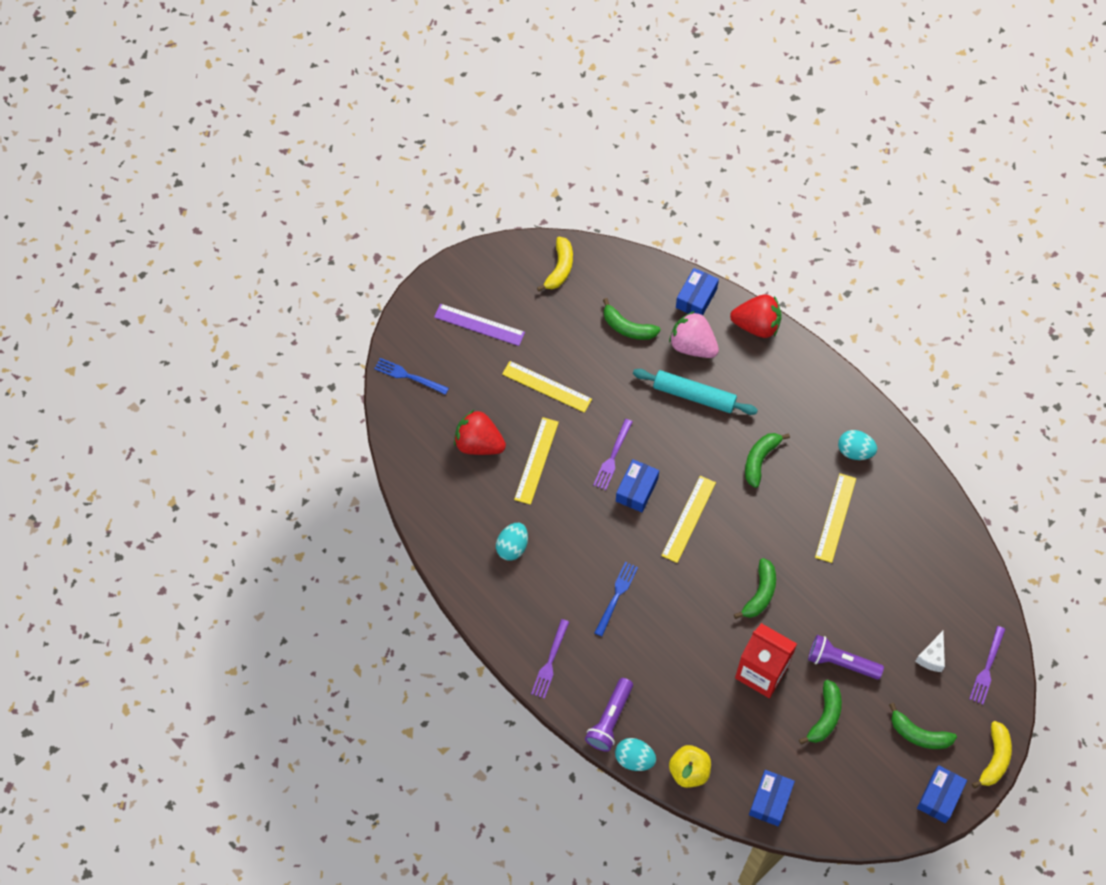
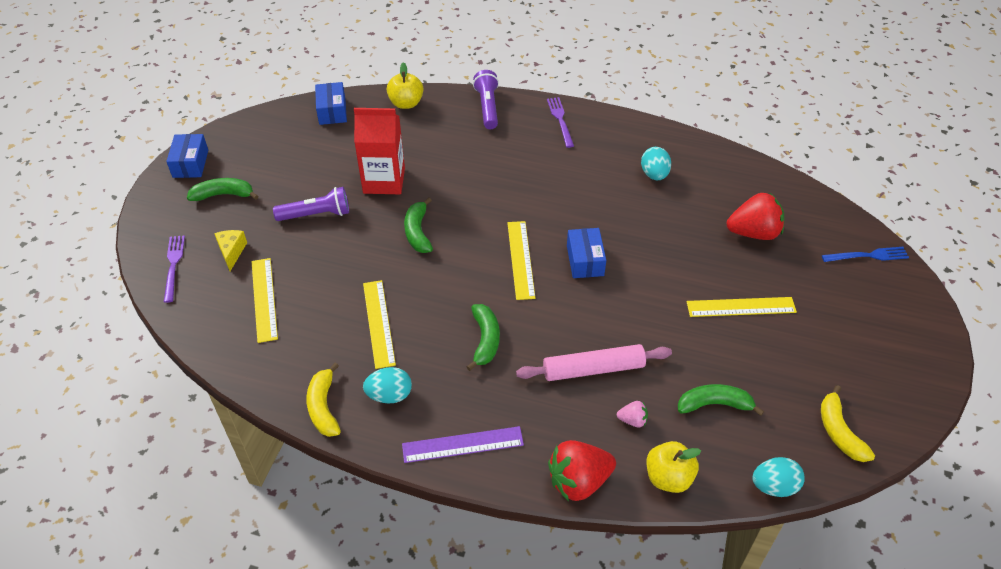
camera: 150 degrees right, 15 degrees down
purple ruler [434,304,525,346] -> purple ruler moved to [402,426,524,463]
yellow ruler [514,417,559,505] -> yellow ruler moved to [252,258,278,343]
purple fork [593,419,633,490] -> none
blue fork [595,562,638,636] -> none
turquoise egg [615,738,656,771] -> turquoise egg moved to [752,457,805,497]
turquoise rolling pin [633,369,758,415] -> pink rolling pin [516,344,672,381]
pink strawberry [669,311,719,358] -> pink strawberry [617,401,648,427], size x0.47
blue box [676,268,719,315] -> yellow apple [646,441,701,493]
green banana [799,680,842,745] -> none
white cheese [915,631,945,672] -> yellow cheese [214,230,247,271]
yellow banana [972,721,1012,789] -> yellow banana moved to [306,363,341,437]

